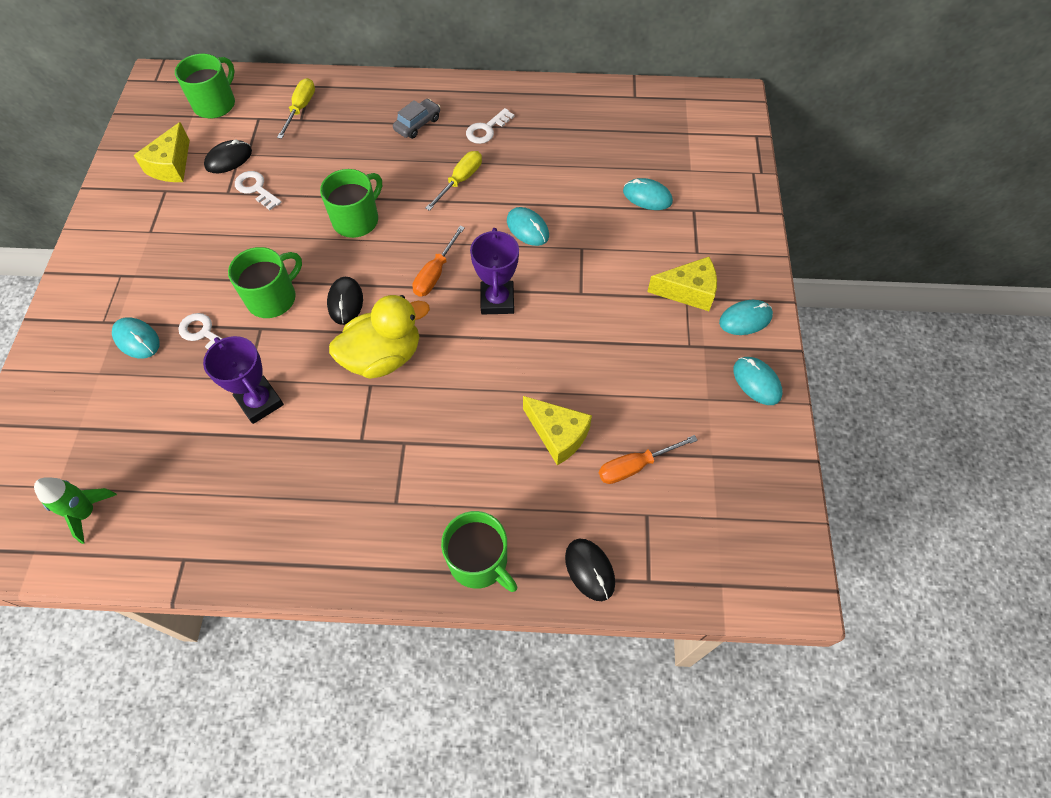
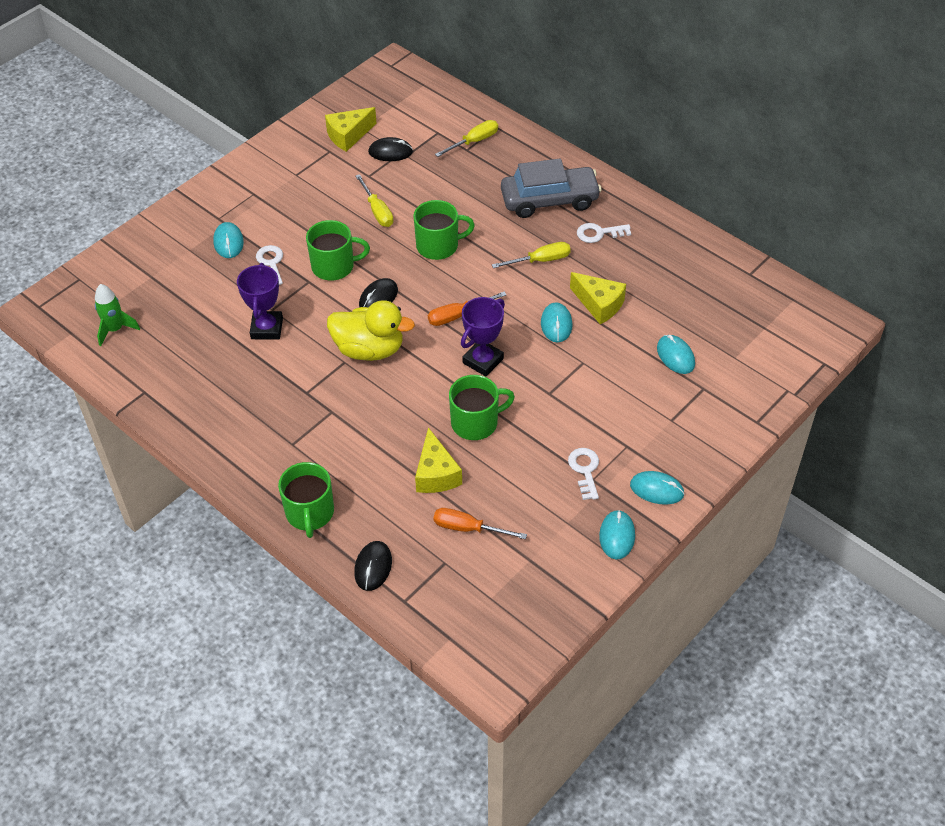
camera: 40 degrees right, 10 degrees down
green mug [175,54,235,118] -> green mug moved to [449,375,515,440]
white key [235,171,282,210] -> white key moved to [568,448,599,500]
grey car [393,99,440,139] -> grey car [501,159,602,218], size x1.98
yellow cheese [647,257,717,311] -> yellow cheese moved to [570,272,626,324]
none -> yellow screwdriver [356,174,393,227]

